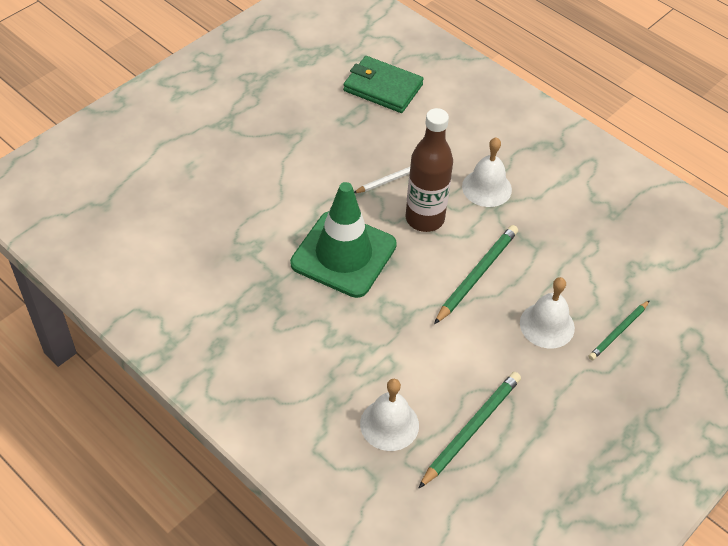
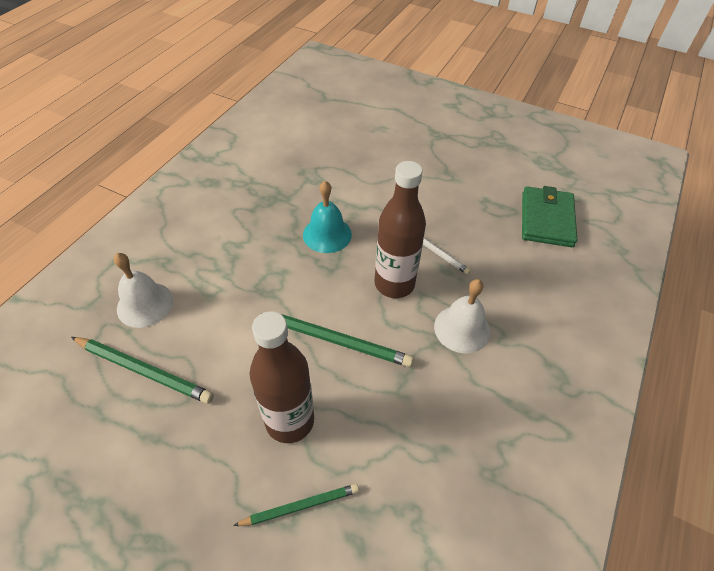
camera: 75 degrees right, 0 degrees up
green traffic cone [290,182,397,298] -> turquoise bell [303,181,352,253]
white bell [520,277,575,348] -> brown bottle [250,311,314,443]
green pencil [588,300,650,360] -> green pencil turned 135 degrees clockwise [233,484,359,526]

